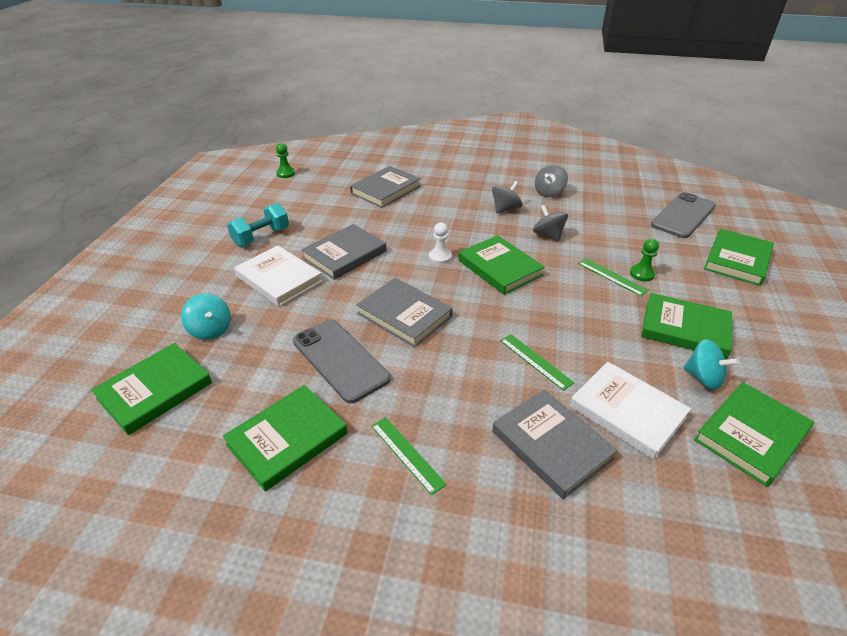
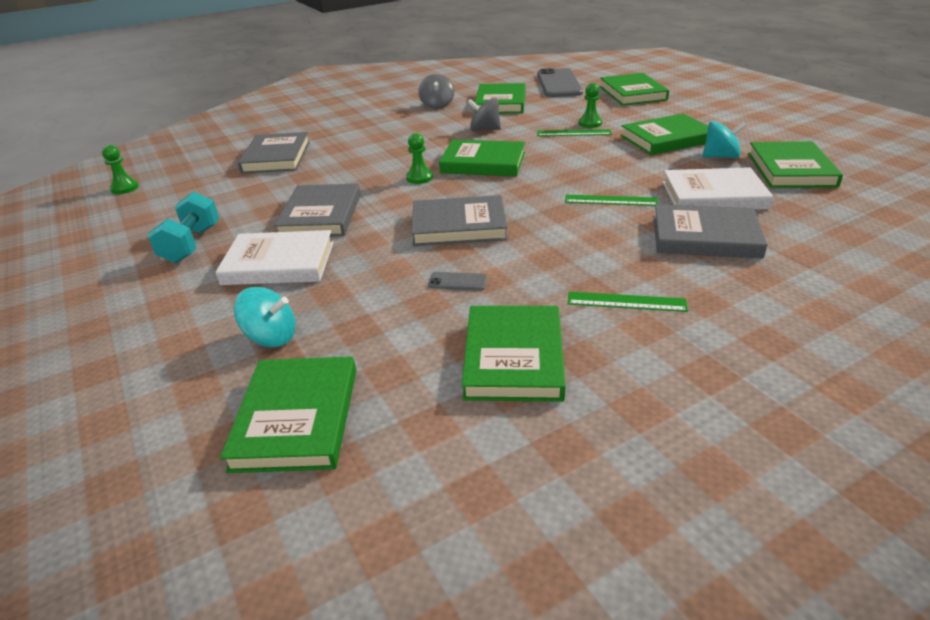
camera: 40 degrees left, 5 degrees down
grey phone [293,319,390,403] -> grey phone [428,272,487,291], size x0.41
white pawn [429,222,452,264] -> green pawn [406,133,433,184]
grey spinning top [492,181,522,214] -> none
none -> green book [474,83,526,113]

